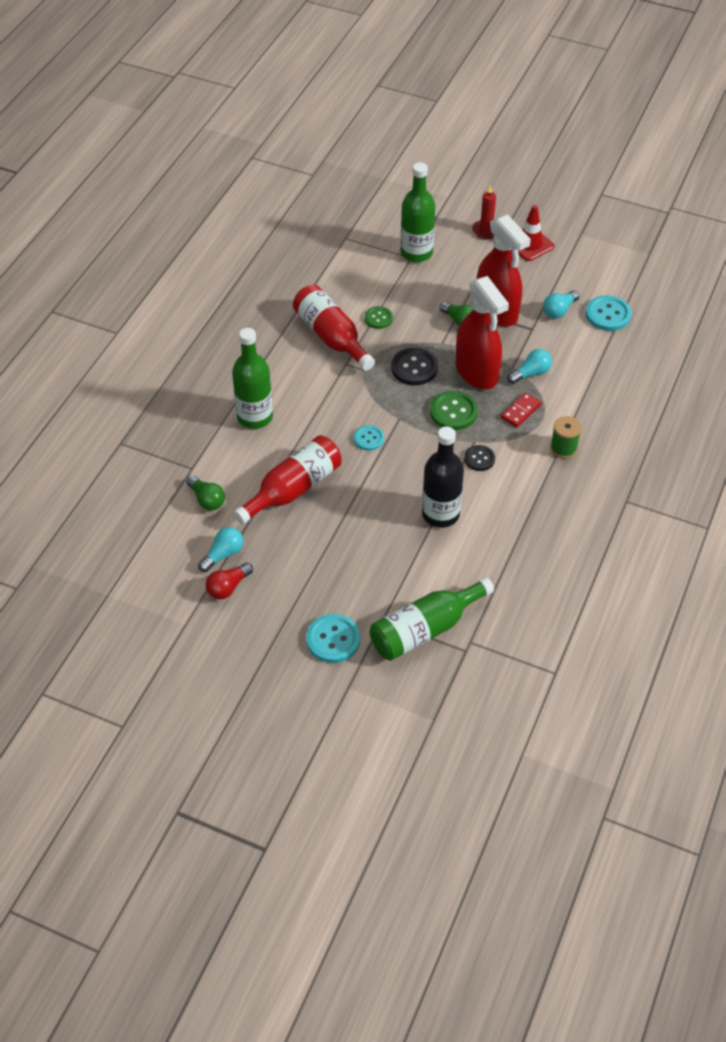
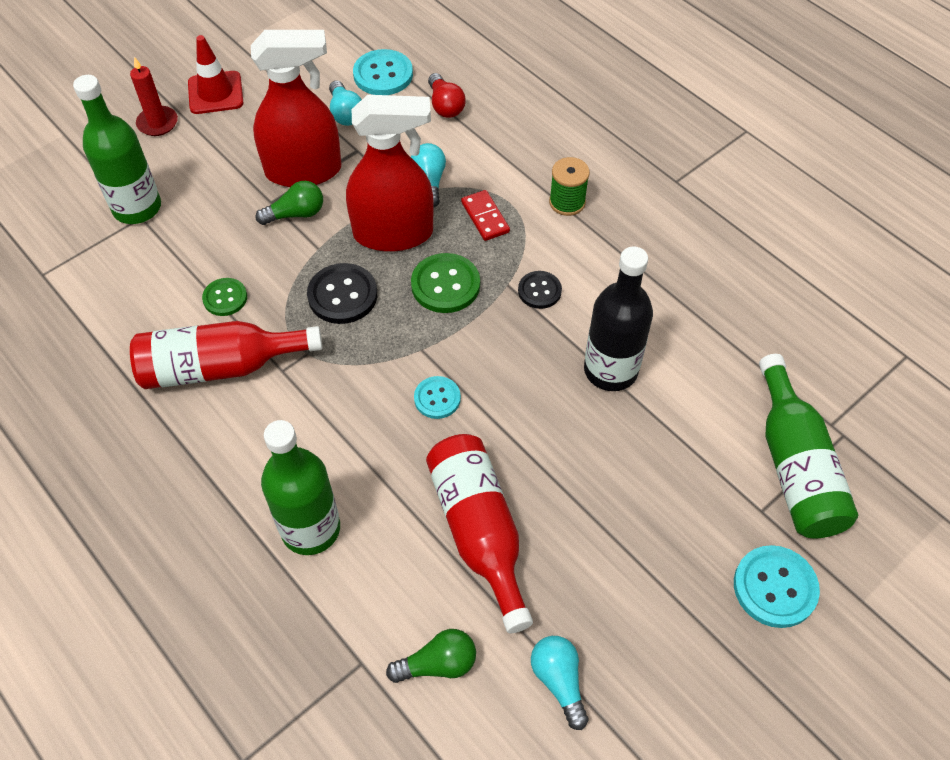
camera: 65 degrees left, 5 degrees up
red light bulb [206,563,253,599] -> red light bulb moved to [428,73,465,118]

